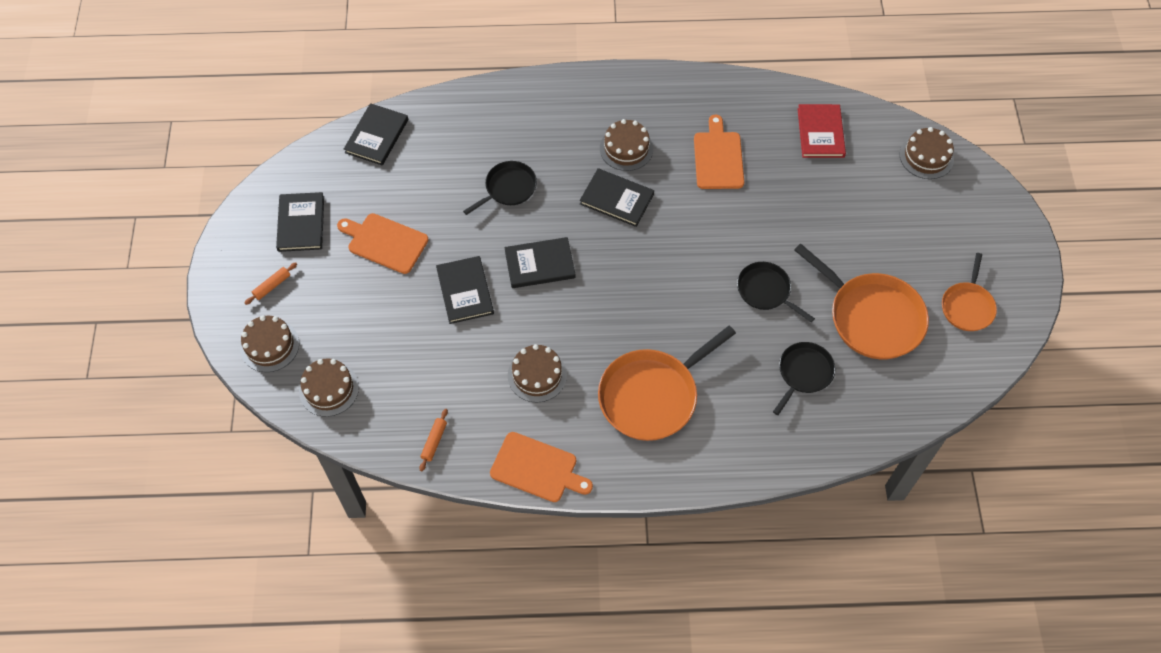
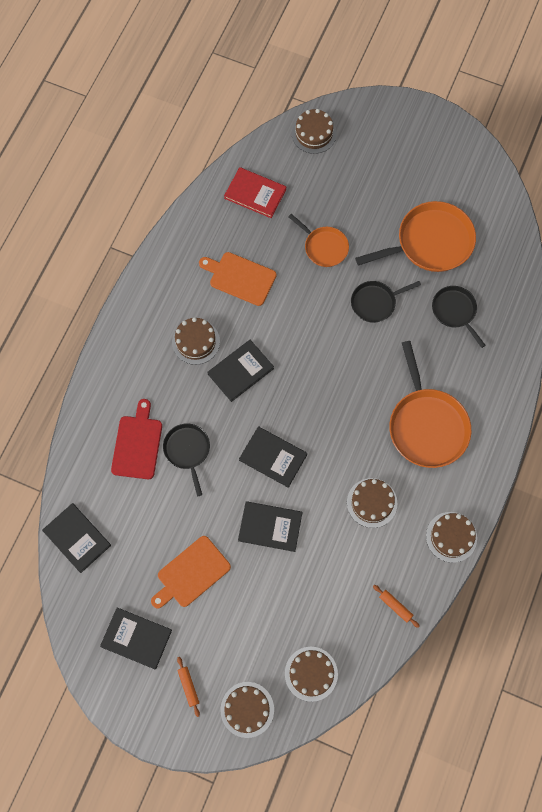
camera: 65 degrees left, 10 degrees up
orange cutting board [490,432,593,502] -> brown cake [426,512,477,563]
black book [505,237,576,288] -> black book turned 75 degrees counterclockwise [239,427,307,488]
orange pan [942,253,997,331] -> orange pan moved to [288,214,349,267]
none -> red cutting board [111,399,162,479]

